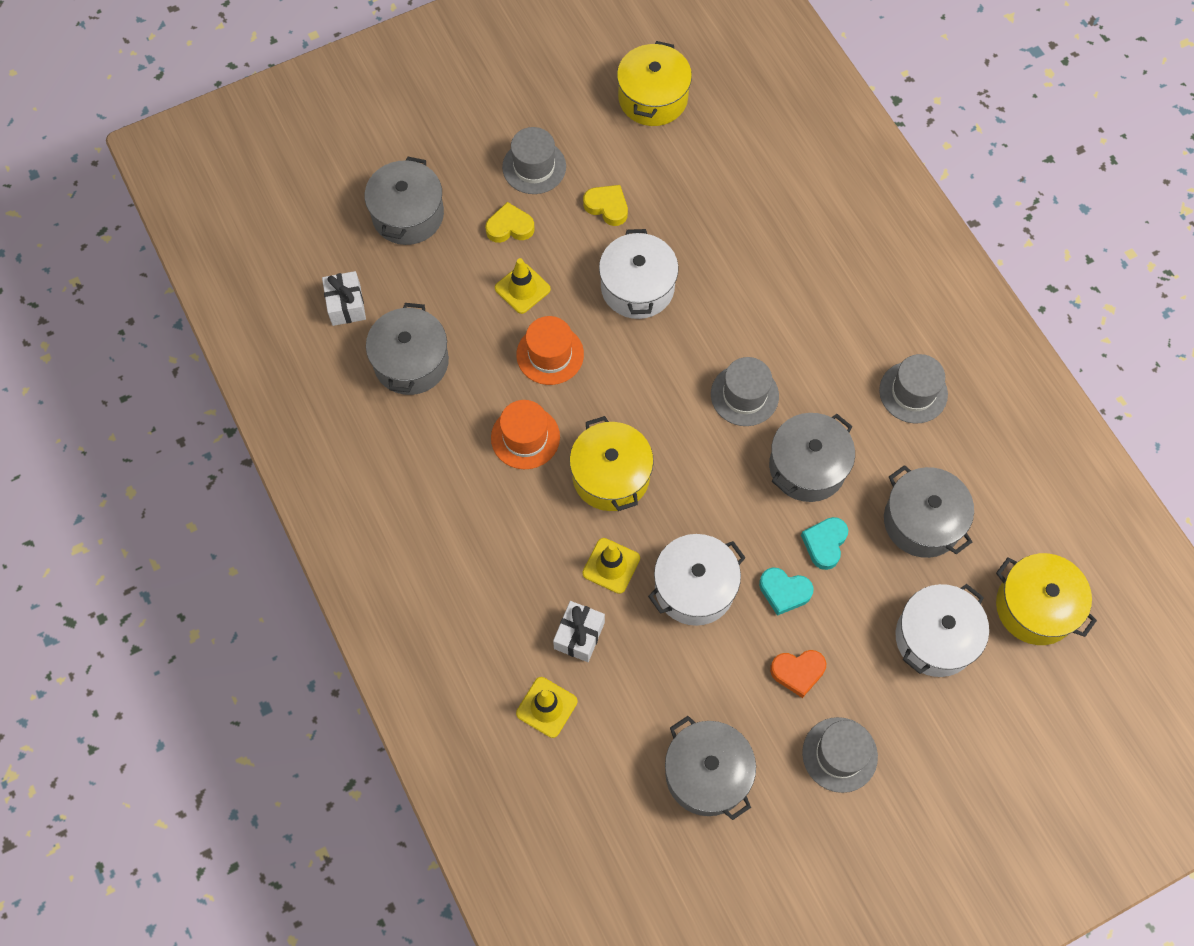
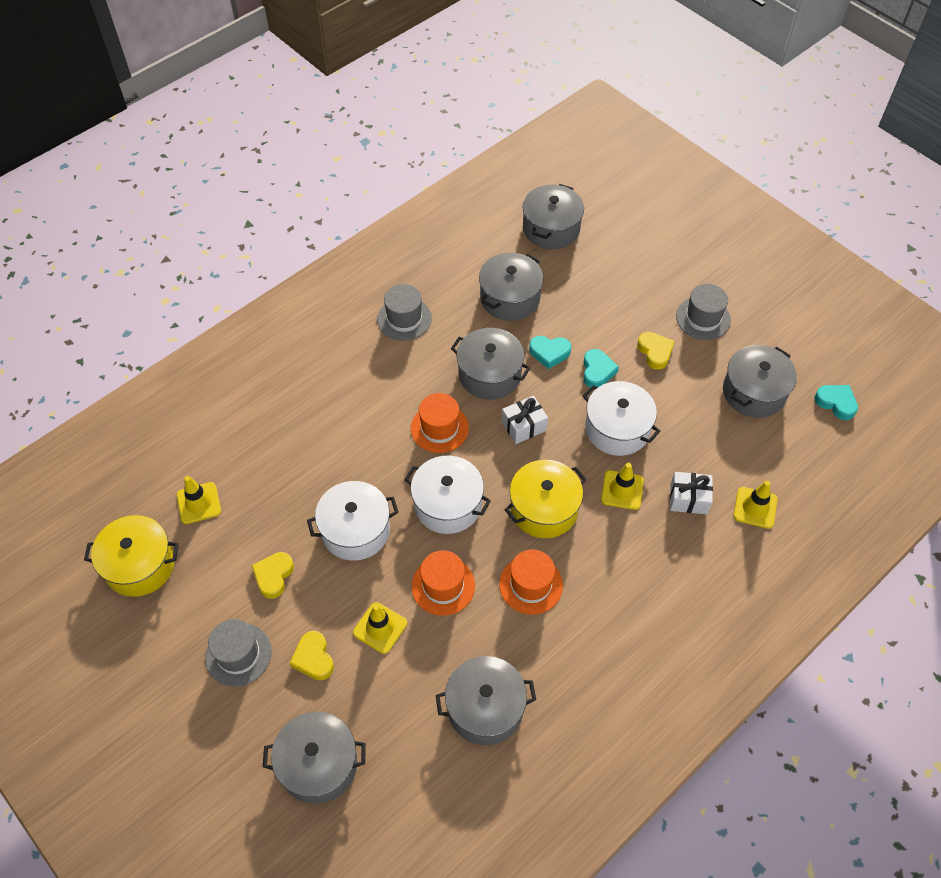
camera: 105 degrees left, 10 degrees down
white gift [322,271,366,326] -> white gift moved to [502,396,548,444]
grey hat [711,357,779,426] -> orange hat [411,393,469,453]
orange heart [770,650,826,698] -> yellow heart [637,332,674,370]
white pot [895,584,989,677] -> white pot moved to [404,456,491,534]
yellow pot [996,553,1097,645] -> grey pot [523,184,584,249]
none -> yellow traffic cone [177,476,221,524]
none -> turquoise heart [815,385,858,420]

